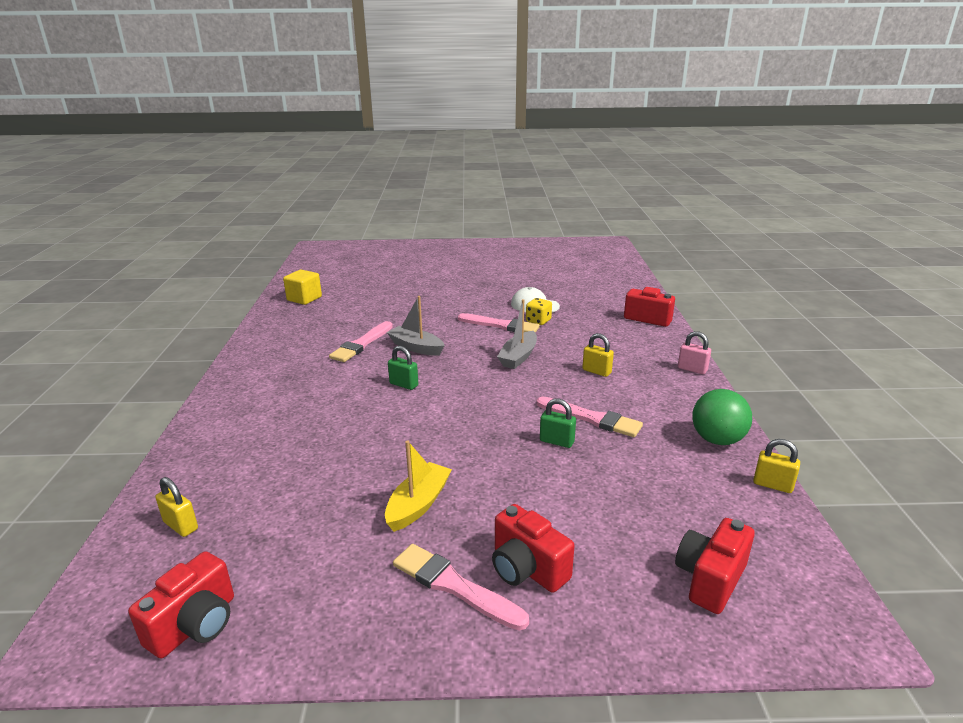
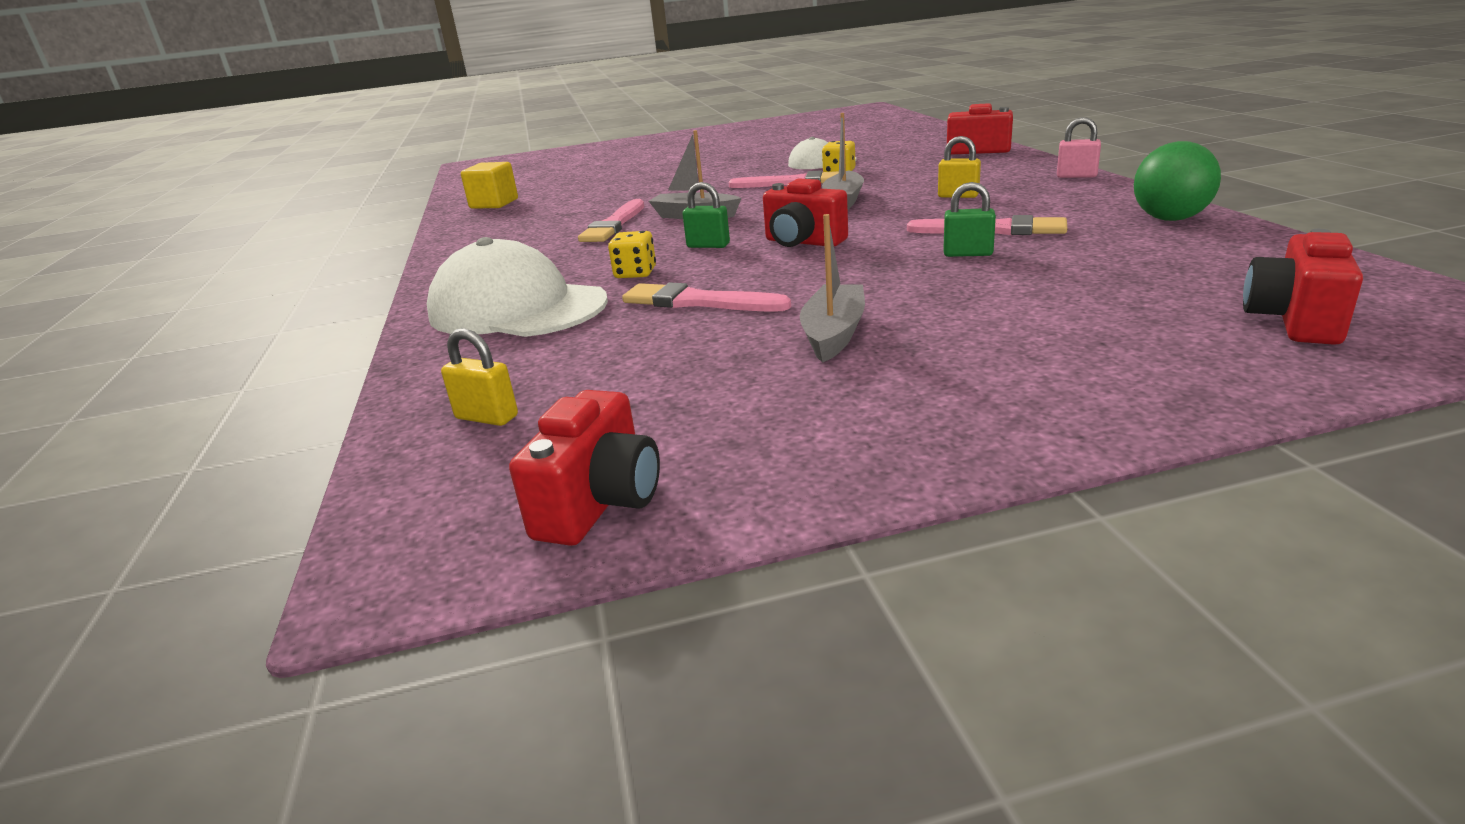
camera: 10 degrees left, 0 degrees up
yellow boat [385,441,452,532] -> grey boat [800,214,865,363]
pink brush [393,544,529,630] -> pink brush moved to [622,282,791,312]
red camera [492,504,574,593] -> red camera moved to [763,178,848,247]
yellow padlock [753,439,800,493] -> none
none -> white cap [427,237,608,337]
none -> yellow dice [608,231,656,278]

